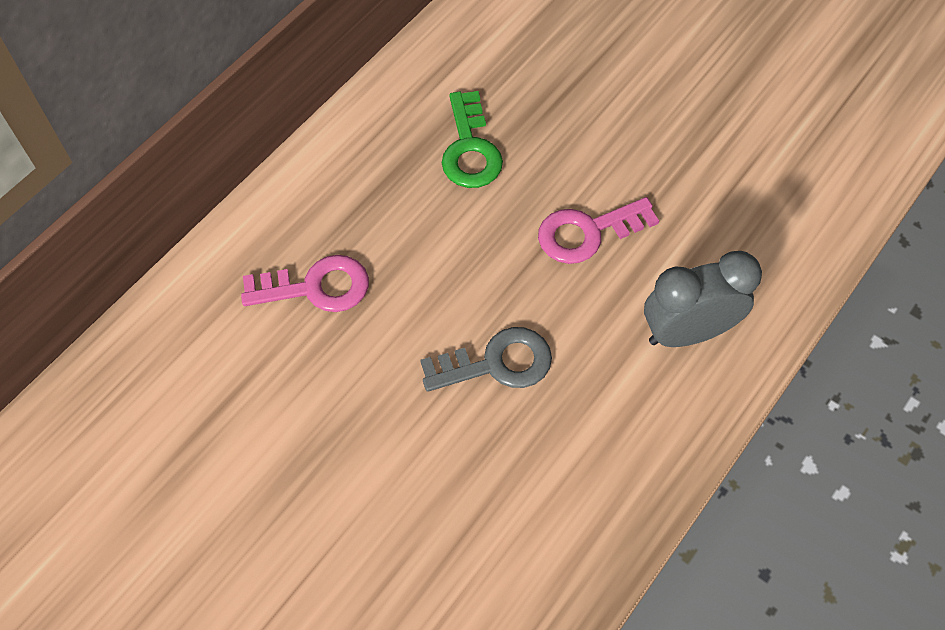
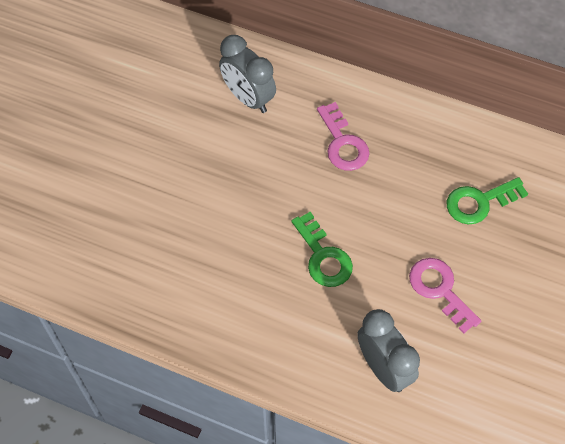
camera: 75 degrees right, 0 degrees up
grey key [420,327,552,392] -> green key [291,212,353,287]
none -> grey clock [219,35,276,113]

